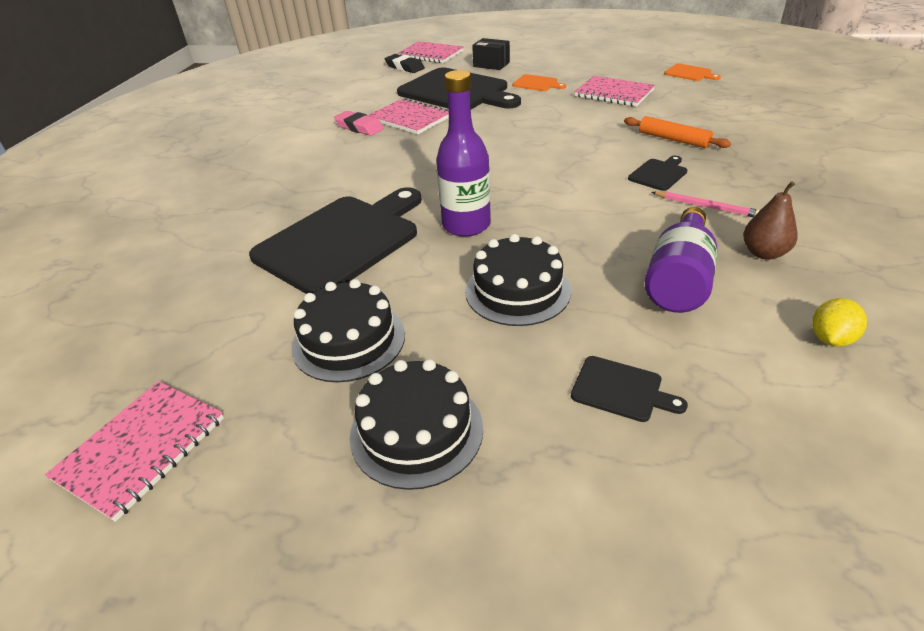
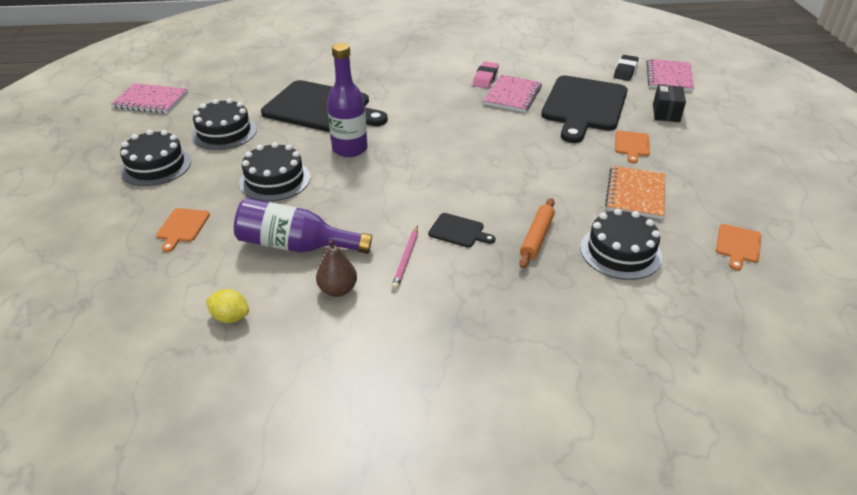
camera: 70 degrees right, 0 degrees up
black cutting board [571,356,688,422] -> orange cutting board [156,208,210,252]
pink notebook [574,76,655,107] -> orange notebook [605,166,665,219]
none -> black cake [580,209,662,280]

